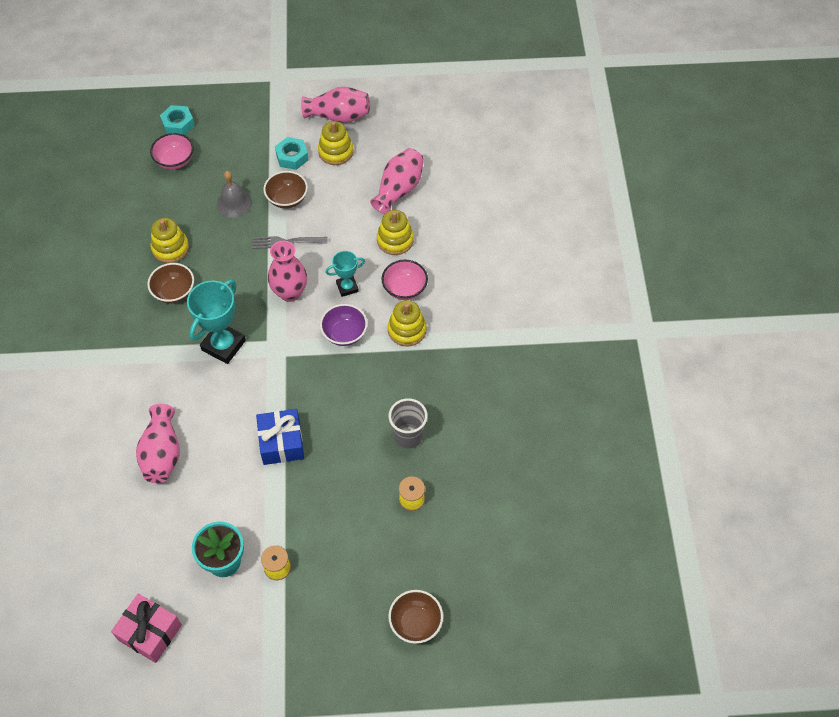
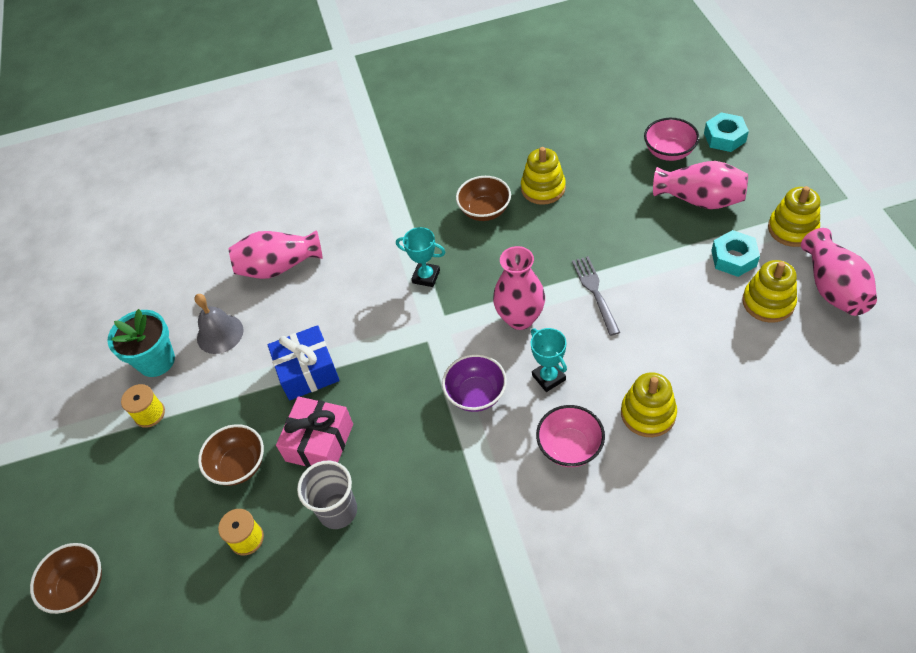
camera: 85 degrees right, 5 degrees down
pink gift [111,594,182,663] -> pink gift moved to [276,396,353,468]
turquoise trophy [187,279,246,364] -> turquoise trophy [396,227,445,287], size x0.57
grey bell [217,171,252,218] -> grey bell moved to [195,294,244,354]
brown bowl [264,171,308,209] -> brown bowl moved to [198,424,264,486]
pink vase [370,148,424,214] -> pink vase moved to [653,161,748,209]
yellow stacking toy [388,300,426,346] -> yellow stacking toy moved to [768,186,820,247]

